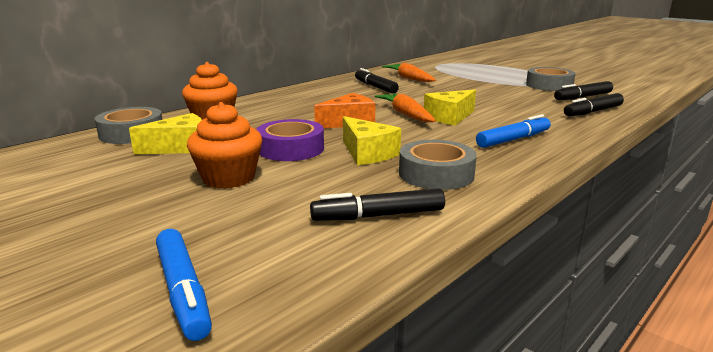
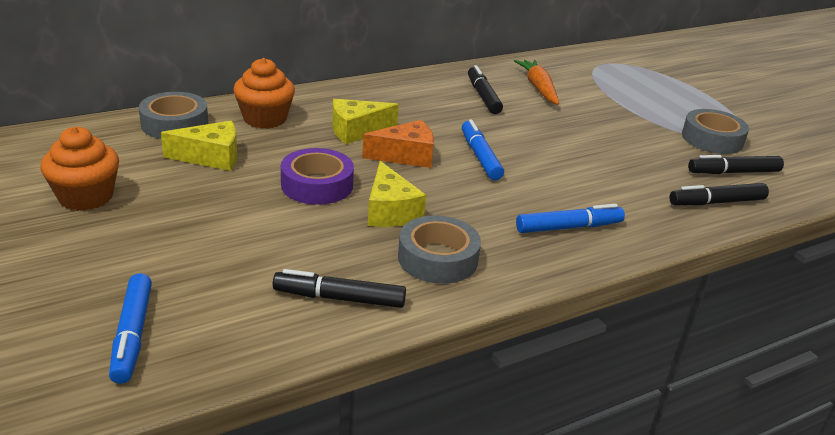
camera: 15 degrees right, 10 degrees up
orange cupcake [187,102,262,189] -> orange cupcake moved to [40,127,119,211]
orange carrot [375,93,436,122] -> blue marker [462,119,504,180]
yellow cheese [424,89,476,125] -> yellow cheese moved to [332,99,399,144]

